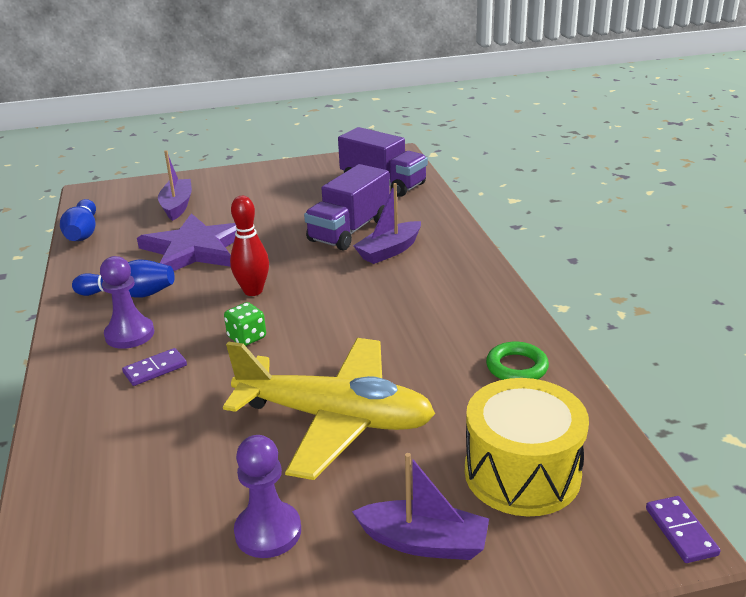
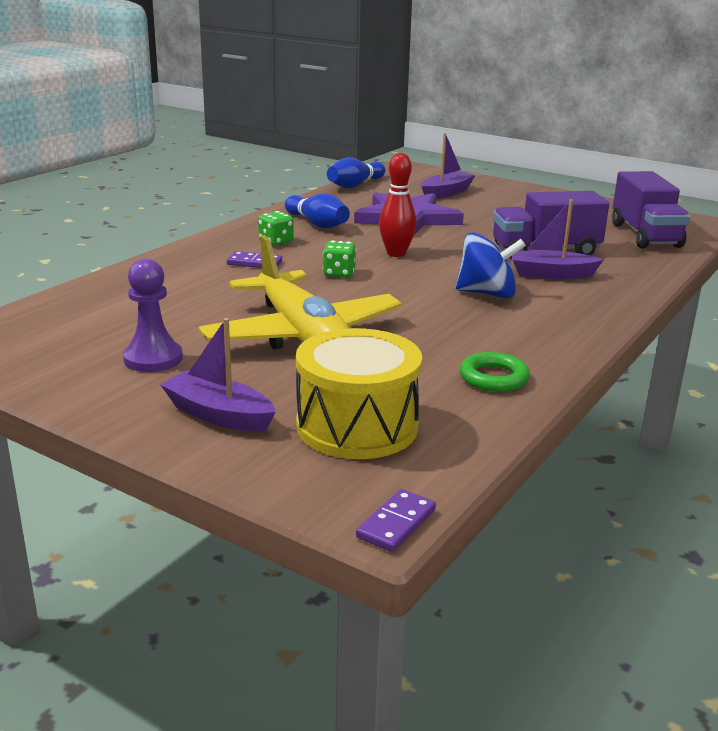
camera: 45 degrees right, 5 degrees down
purple pawn [100,256,154,349] -> green dice [258,211,294,246]
purple boat [352,453,489,560] -> purple boat turned 150 degrees clockwise [160,318,276,432]
none -> blue spinning top [456,232,526,299]

